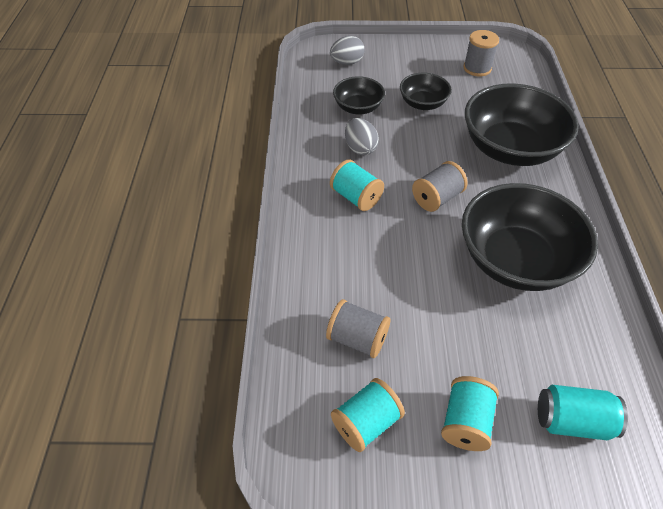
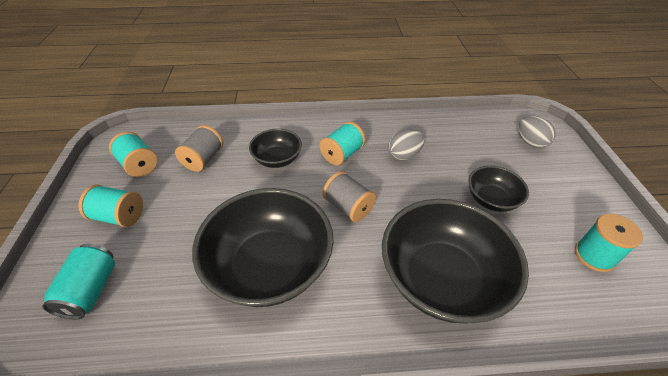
camera: 85 degrees right, 5 degrees down
black bowl [333,76,385,115] -> black bowl moved to [249,129,302,168]
grey spool [463,30,499,76] -> turquoise spool [575,214,643,272]

